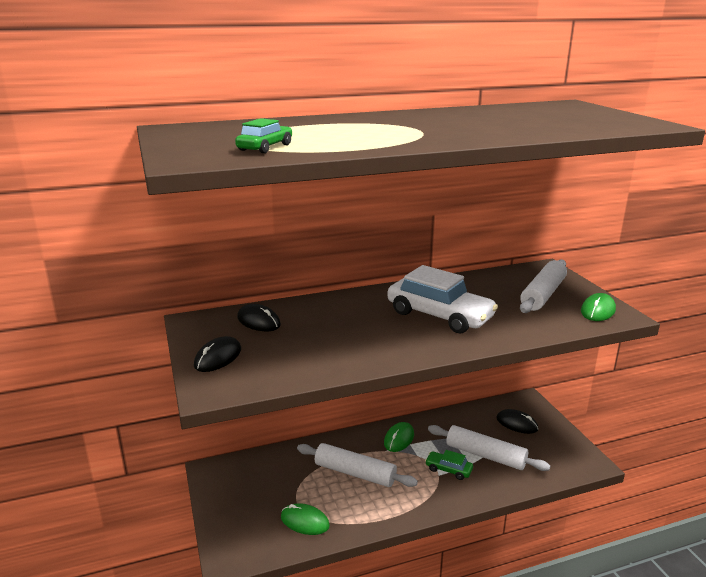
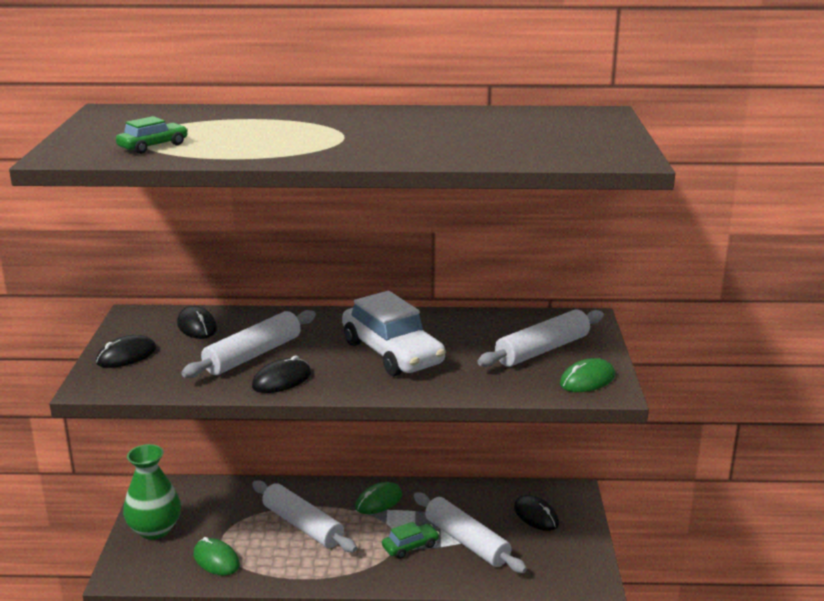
camera: 20 degrees right, 0 degrees up
green car [425,450,473,480] -> green car turned 105 degrees clockwise [382,522,439,559]
none -> green vase [123,444,181,540]
none -> white rolling pin [181,310,316,378]
none -> black mouse [252,356,311,393]

